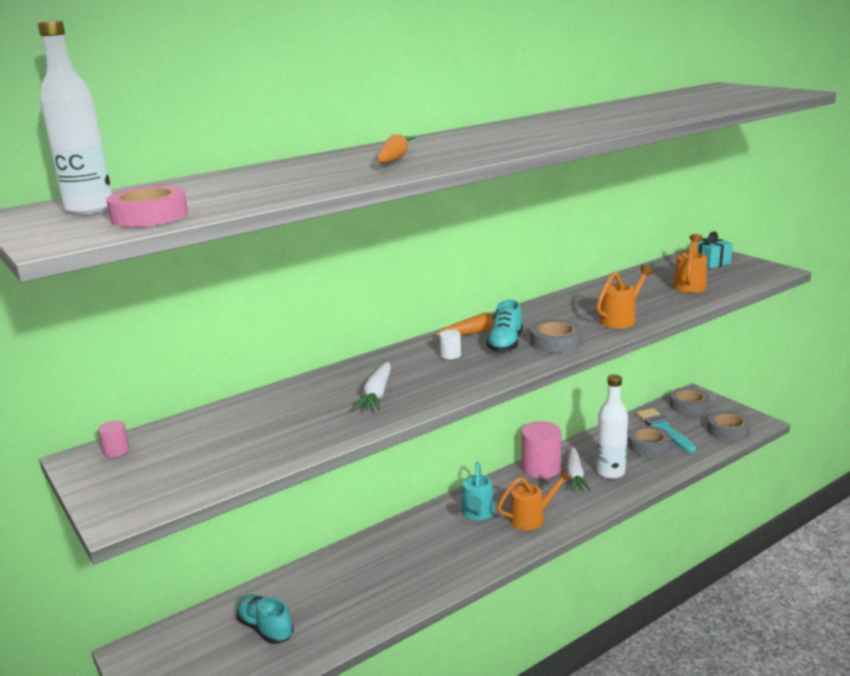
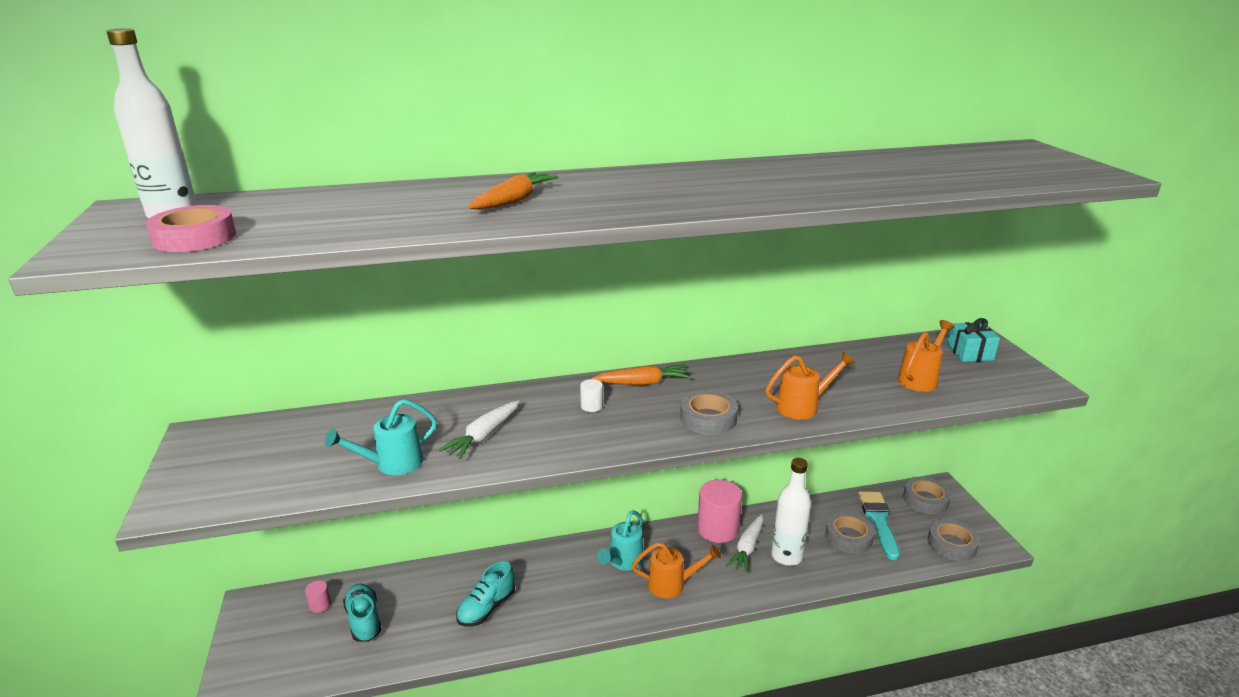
camera: 20 degrees right, 5 degrees up
pink cylinder [98,420,130,457] -> pink cylinder moved to [305,580,331,613]
turquoise shoe [486,300,523,353] -> turquoise shoe moved to [456,561,515,627]
none -> turquoise watering can [325,399,437,475]

